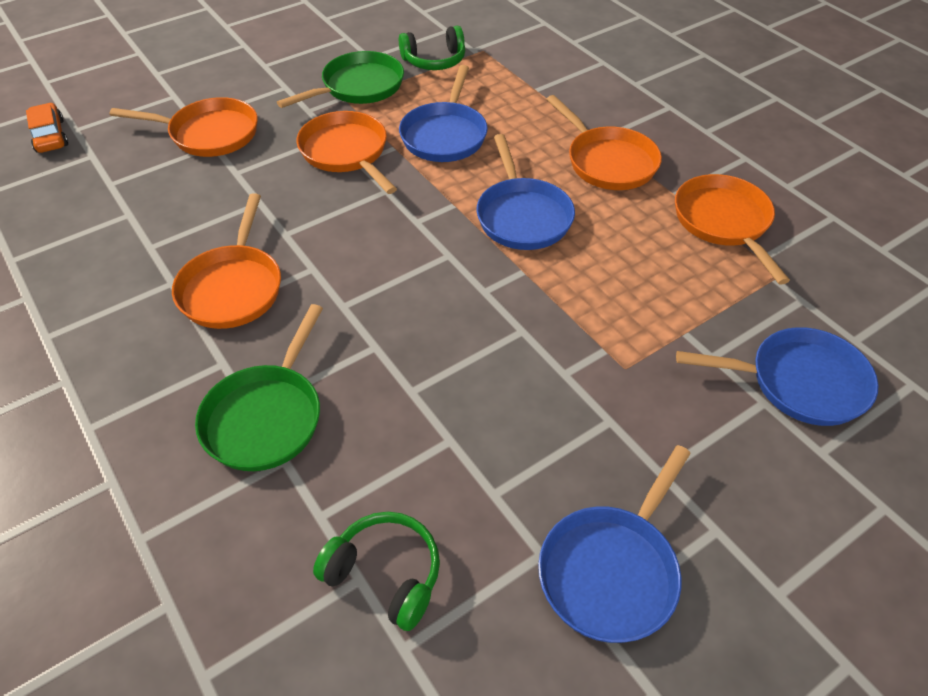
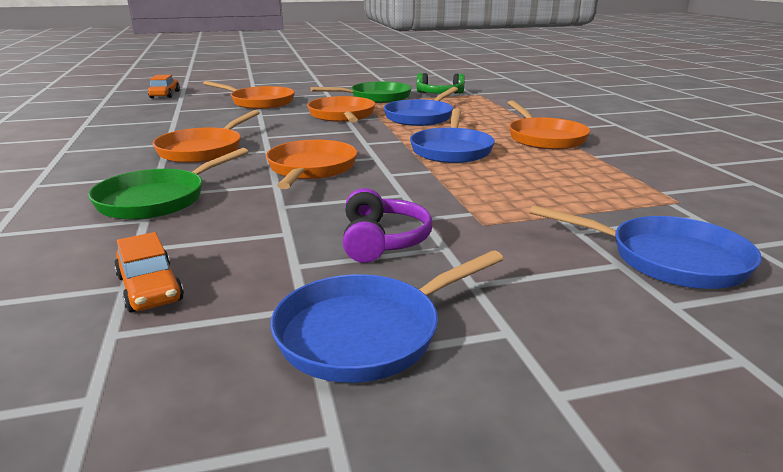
camera: 20 degrees right, 25 degrees down
green headphones [313,512,440,631] -> orange car [114,232,184,313]
orange pan [675,174,790,285] -> orange pan moved to [266,140,357,189]
none -> purple headphones [343,188,433,263]

